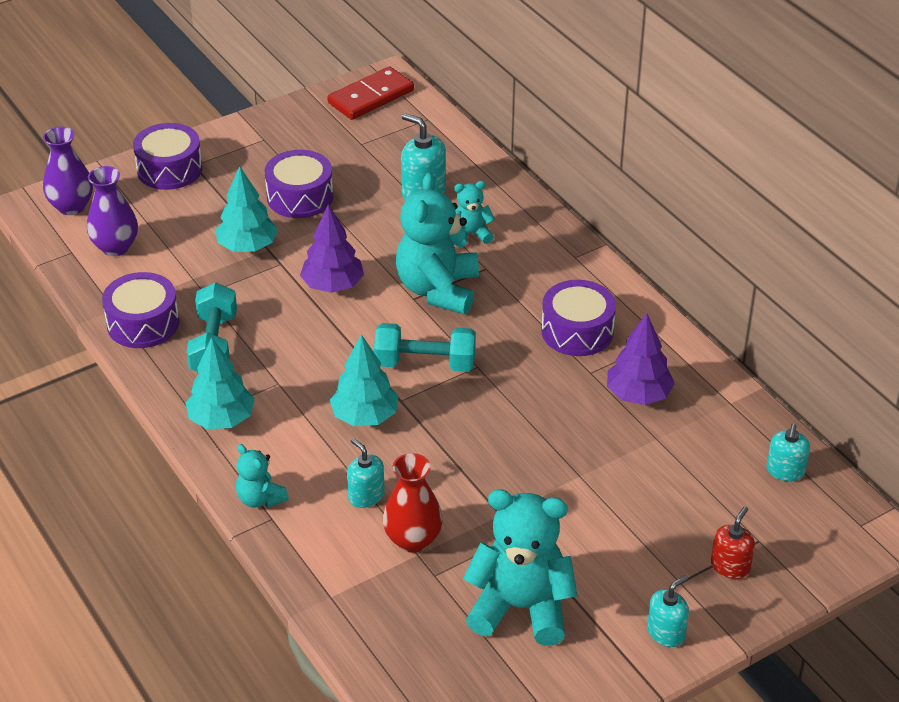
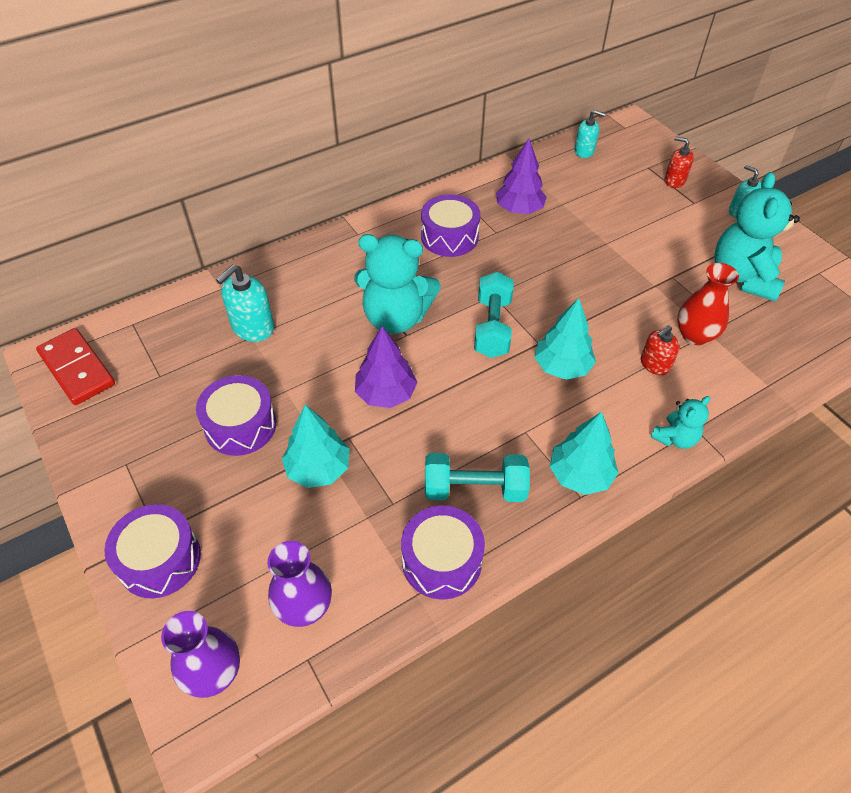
camera: 90 degrees left, 10 degrees up
turquoise soap dispenser [347,438,385,508] -> red soap dispenser [641,325,680,375]
turquoise teddy bear [454,181,495,247] -> none

